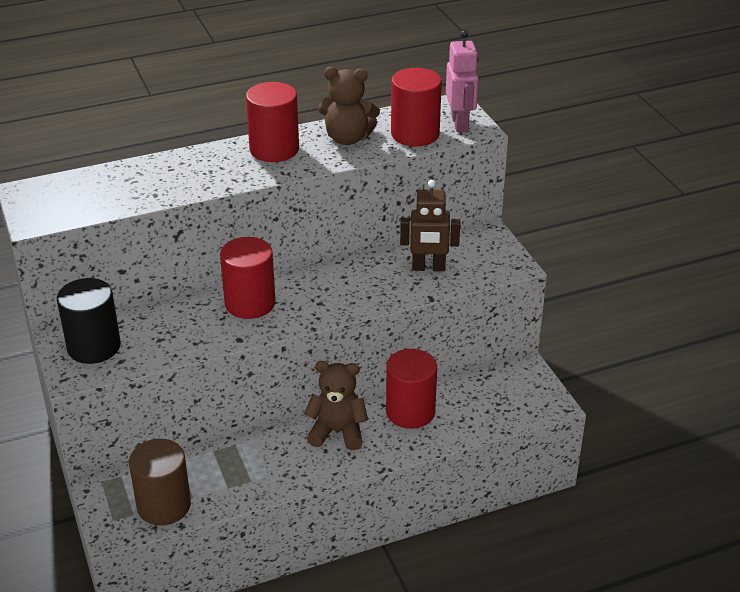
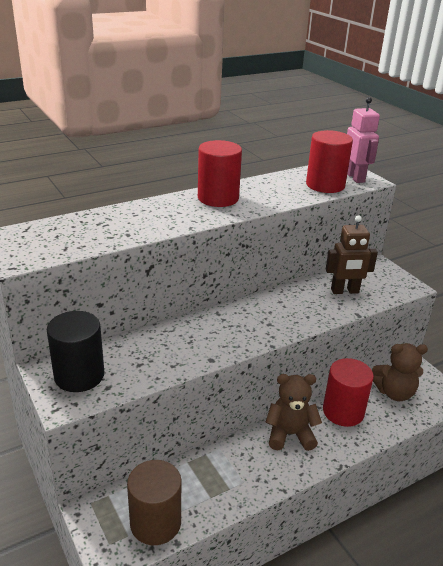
camera: 10 degrees left, 5 degrees down
red cylinder [220,237,276,319] -> none
brown teddy bear [318,67,380,145] -> brown teddy bear moved to [372,343,428,401]

